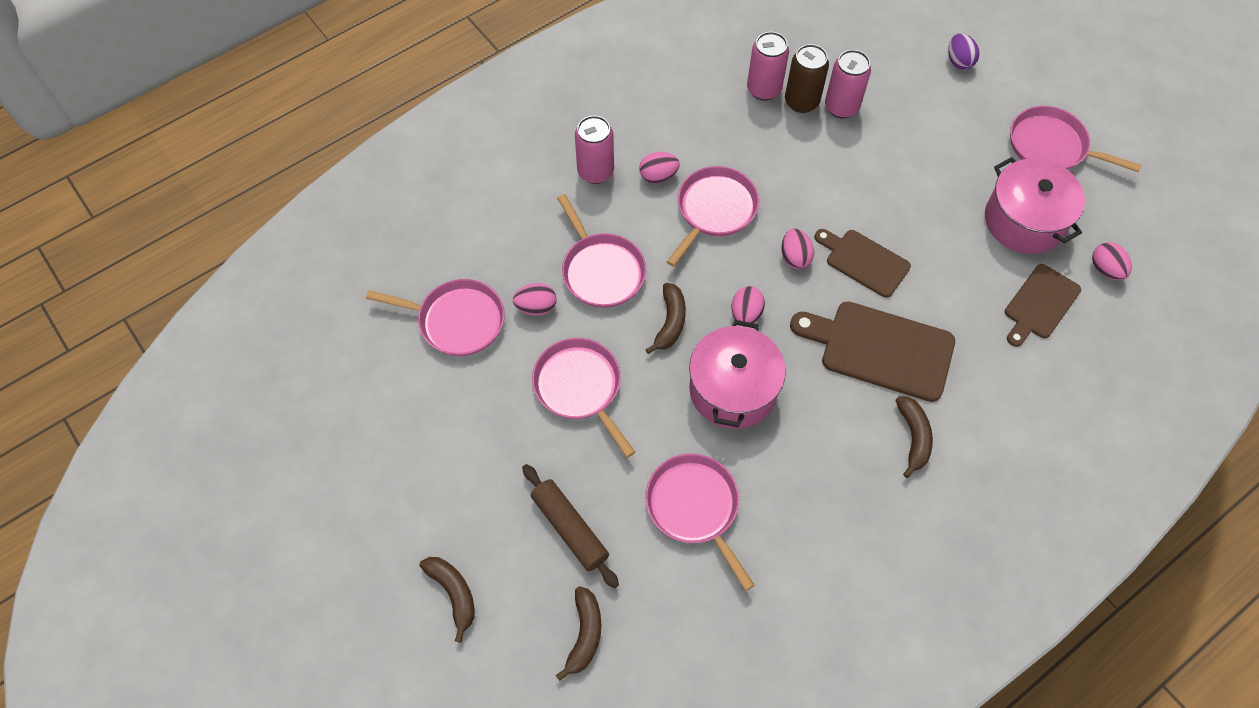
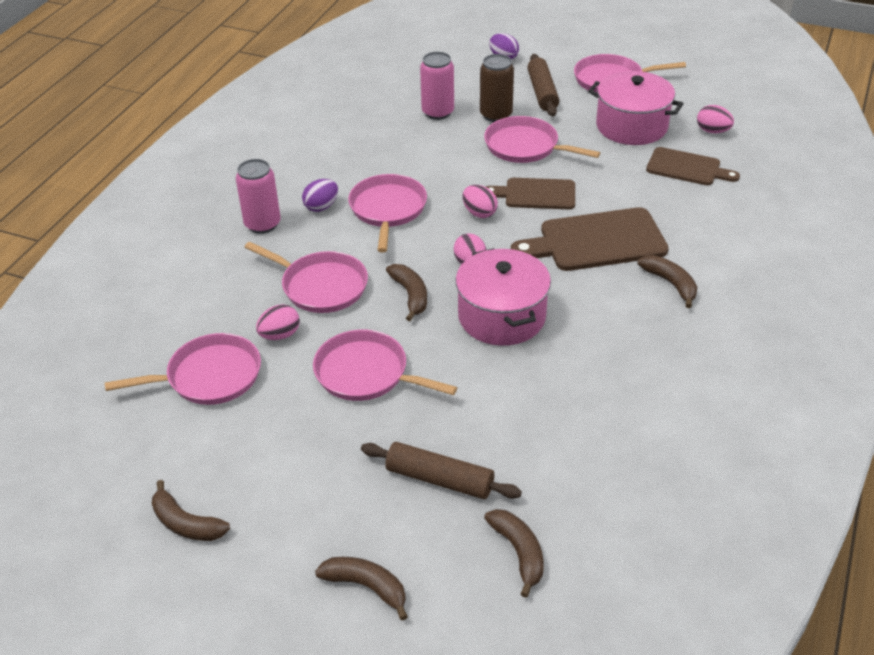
camera: 30 degrees left, 20 degrees down
pink egg [639,152,680,183] -> purple egg [302,179,338,212]
pink pan [645,453,755,591] -> pink pan moved to [484,116,600,163]
pink can [747,32,789,101] -> none
brown can [785,44,829,113] -> brown can moved to [480,54,514,122]
brown cutting board [1005,264,1081,347] -> brown cutting board turned 75 degrees counterclockwise [646,147,740,185]
none -> brown banana [152,480,230,541]
none -> brown rolling pin [527,54,559,116]

